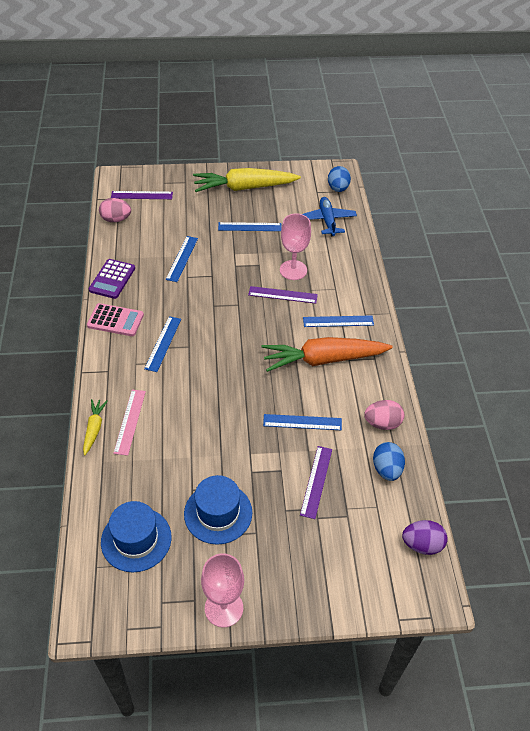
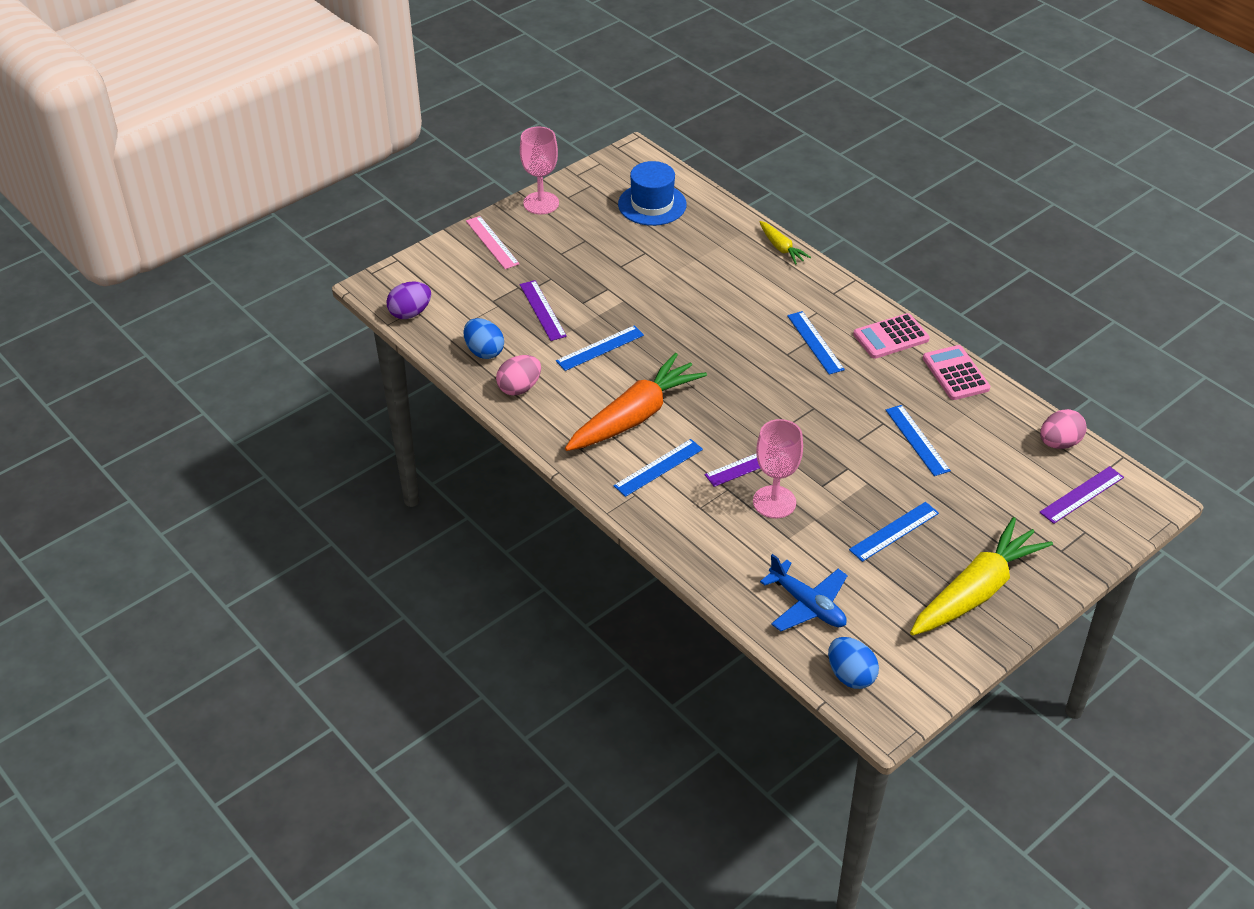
camera: 145 degrees right, 5 degrees down
purple calculator [89,259,135,299] -> pink calculator [923,345,990,400]
pink ruler [113,390,146,456] -> pink ruler moved to [466,216,520,269]
blue hat [184,475,252,545] -> none

